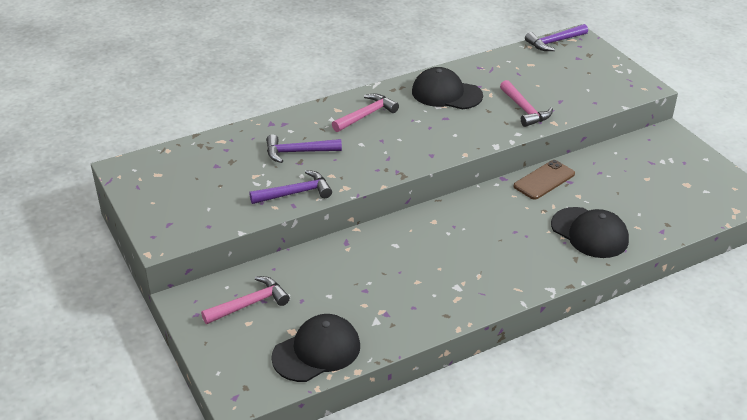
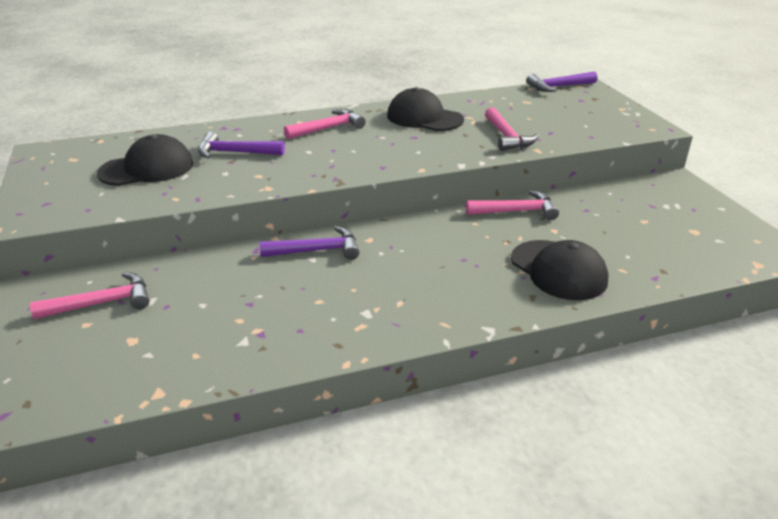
camera: 10 degrees right, 5 degrees down
purple hammer [249,170,332,204] -> purple hammer moved to [260,226,360,260]
black cap [271,314,360,382] -> black cap moved to [97,134,193,186]
brown phone [513,160,575,200] -> pink hammer [466,190,559,220]

